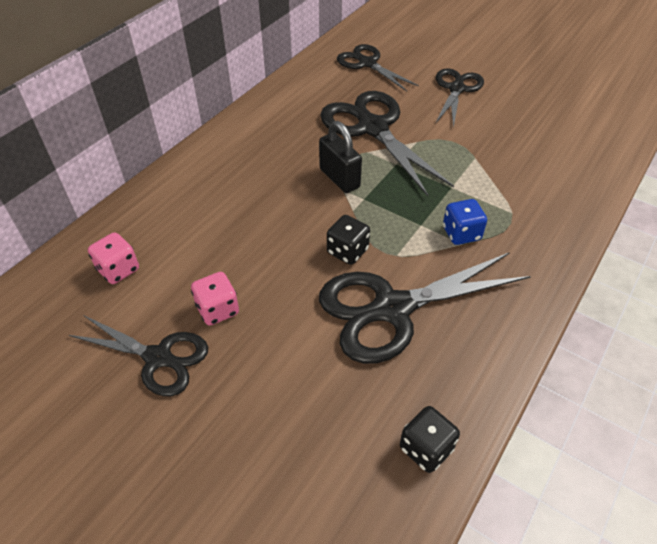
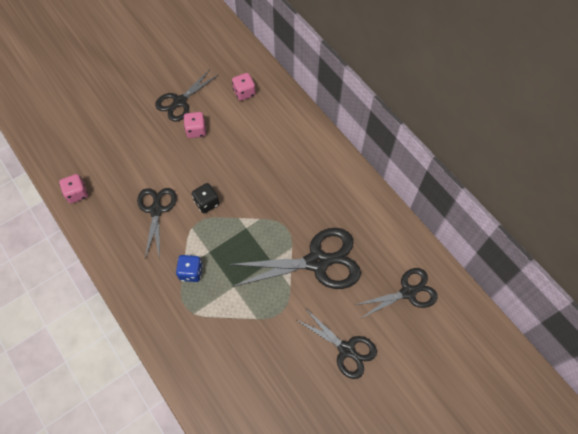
camera: 110 degrees right, 15 degrees up
black padlock [319,121,362,193] -> none
black scissors [319,252,531,364] -> black scissors [137,188,177,259], size x0.63
black dice [400,406,460,473] -> pink dice [59,174,88,203]

